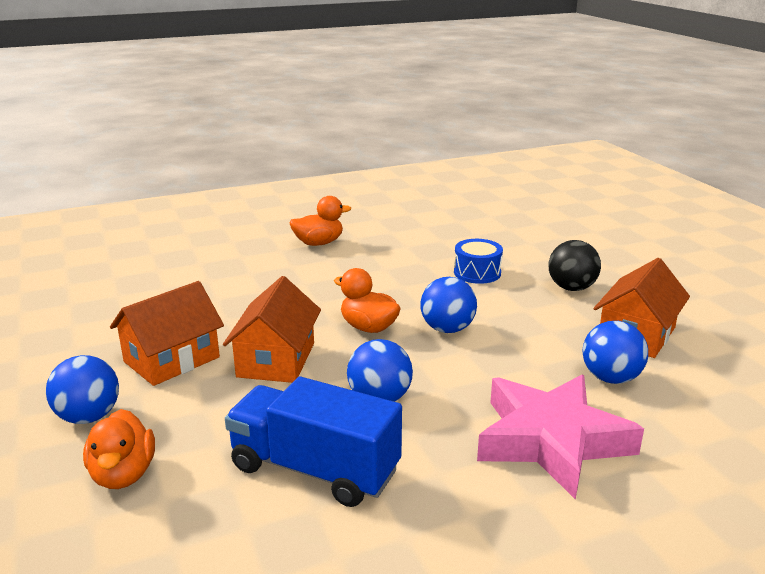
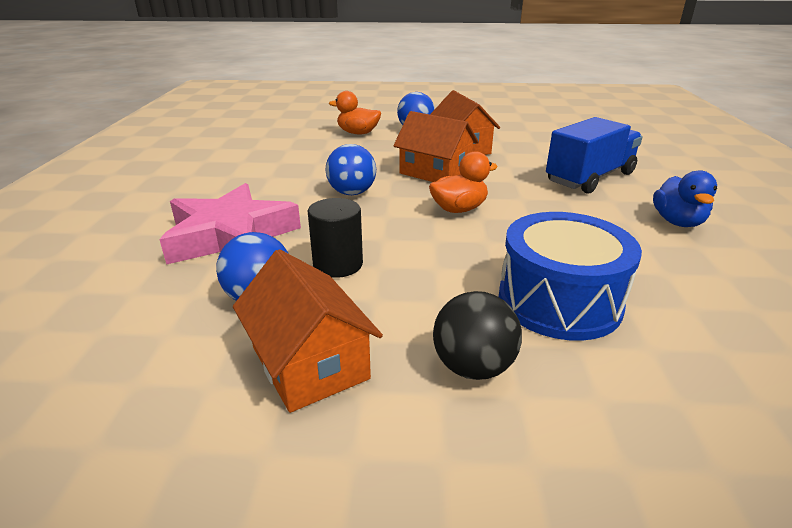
camera: 115 degrees right, 5 degrees up
blue truck [225,377,402,507] -> blue truck moved to [546,117,643,193]
orange duck [290,196,351,246] -> blue duck [653,170,717,227]
blue ball [420,277,477,333] -> none
blue drum [454,239,503,284] -> blue drum [499,212,642,341], size x1.75
none -> black cylinder [308,198,363,278]

